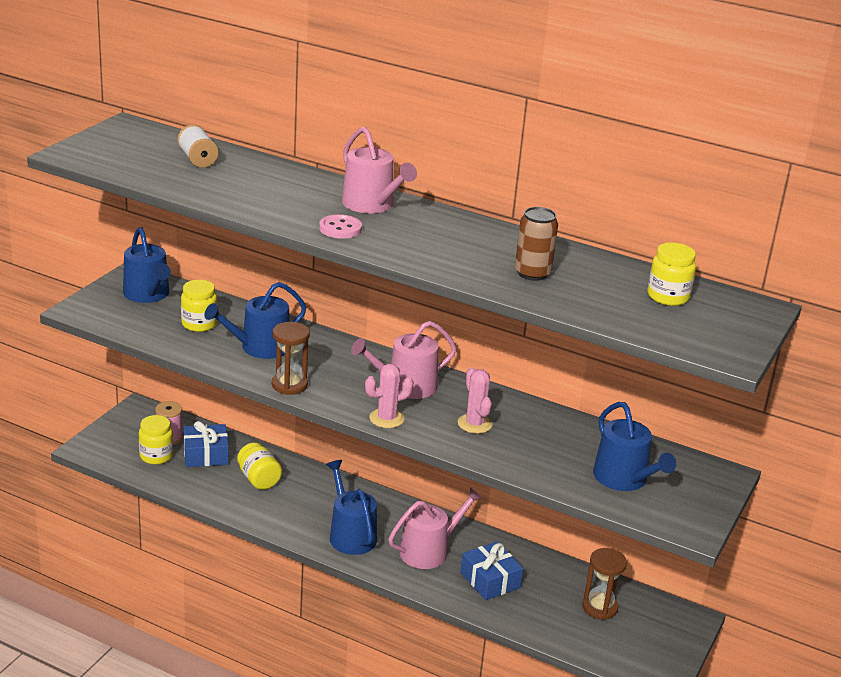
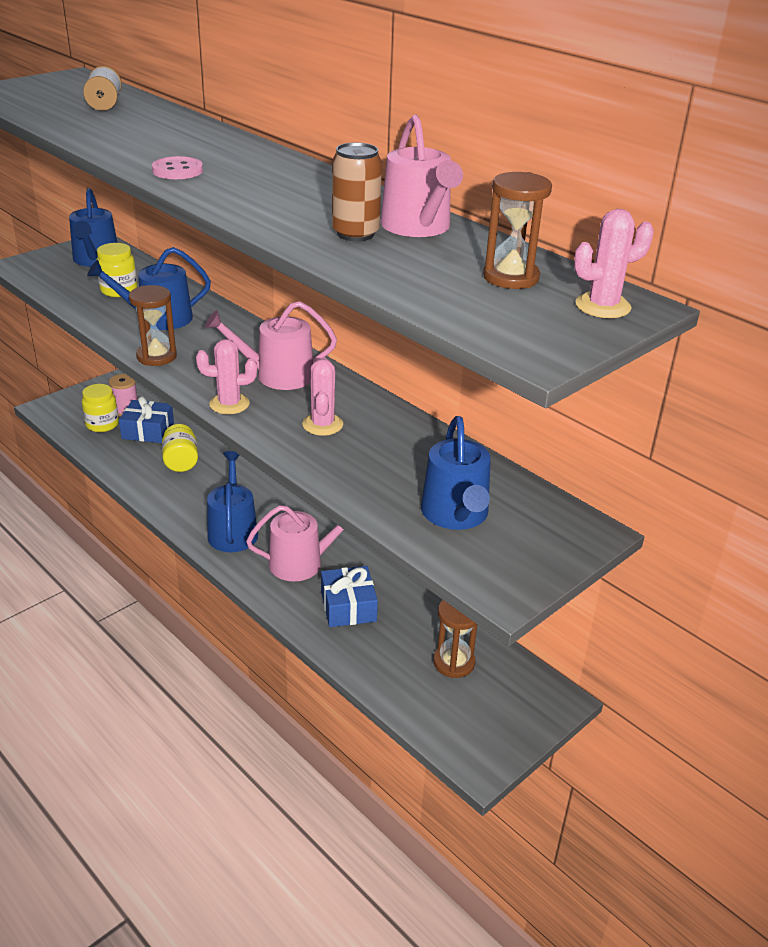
camera: 20 degrees right, 5 degrees up
pink watering can [342,127,417,213] -> pink watering can moved to [380,114,463,237]
yellow jar [648,242,696,306] -> brown hourglass [483,172,552,289]
none -> pink cactus [574,209,654,318]

